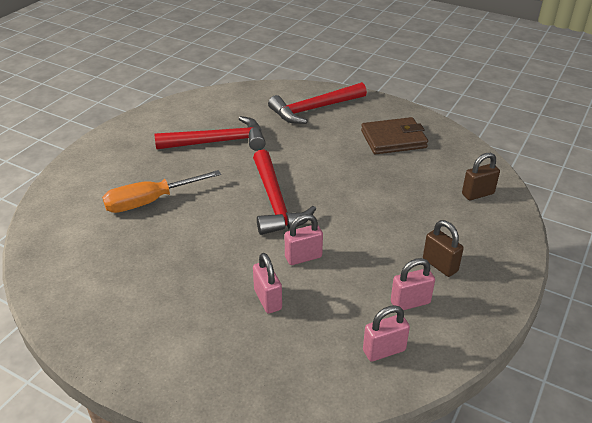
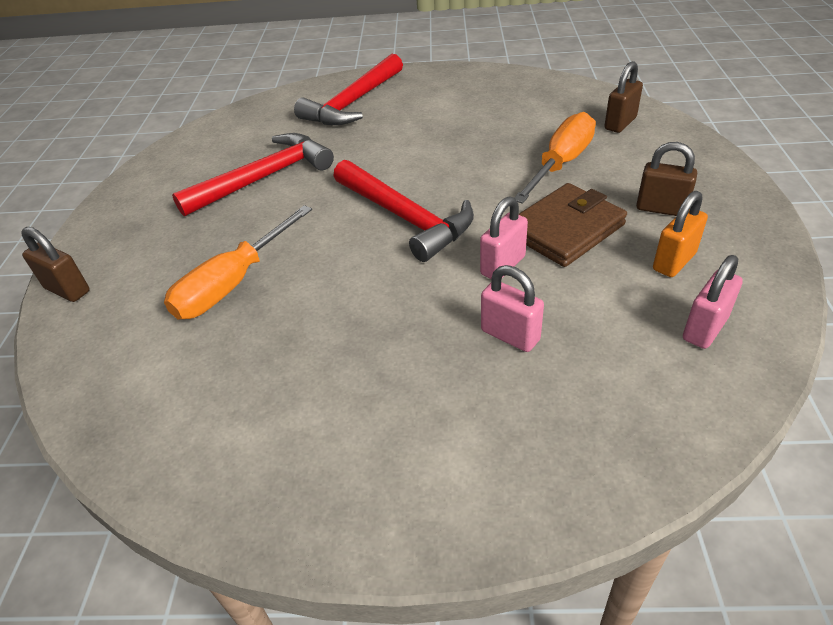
camera: 25 degrees left, 5 degrees up
brown wallet [361,117,428,154] -> brown wallet moved to [519,183,627,267]
pink padlock [391,258,435,310] -> orange padlock [653,191,708,277]
none -> brown padlock [21,227,90,302]
none -> orange screwdriver [514,112,596,204]

